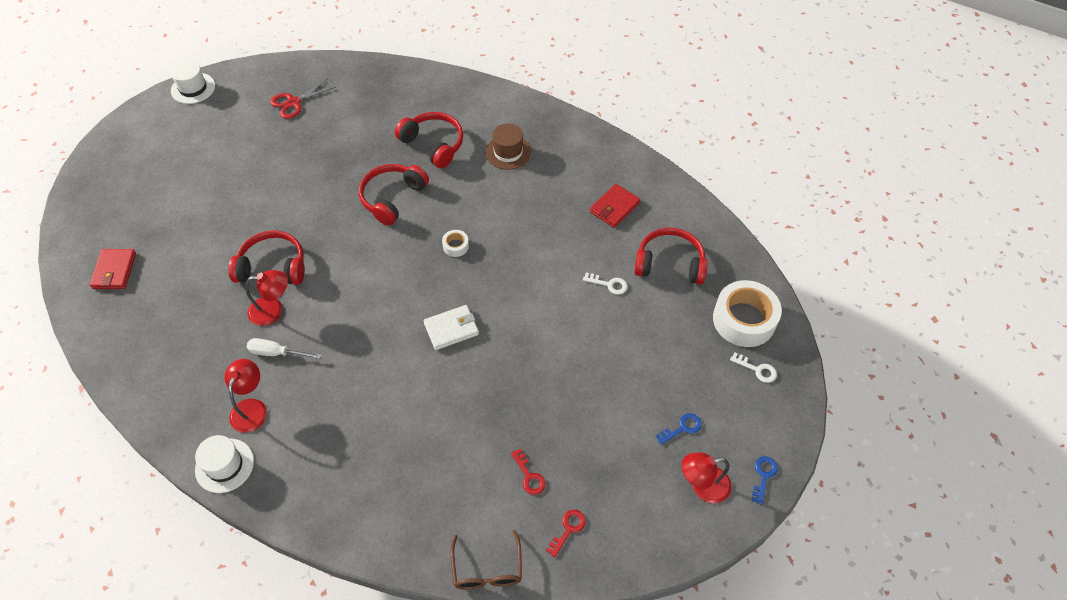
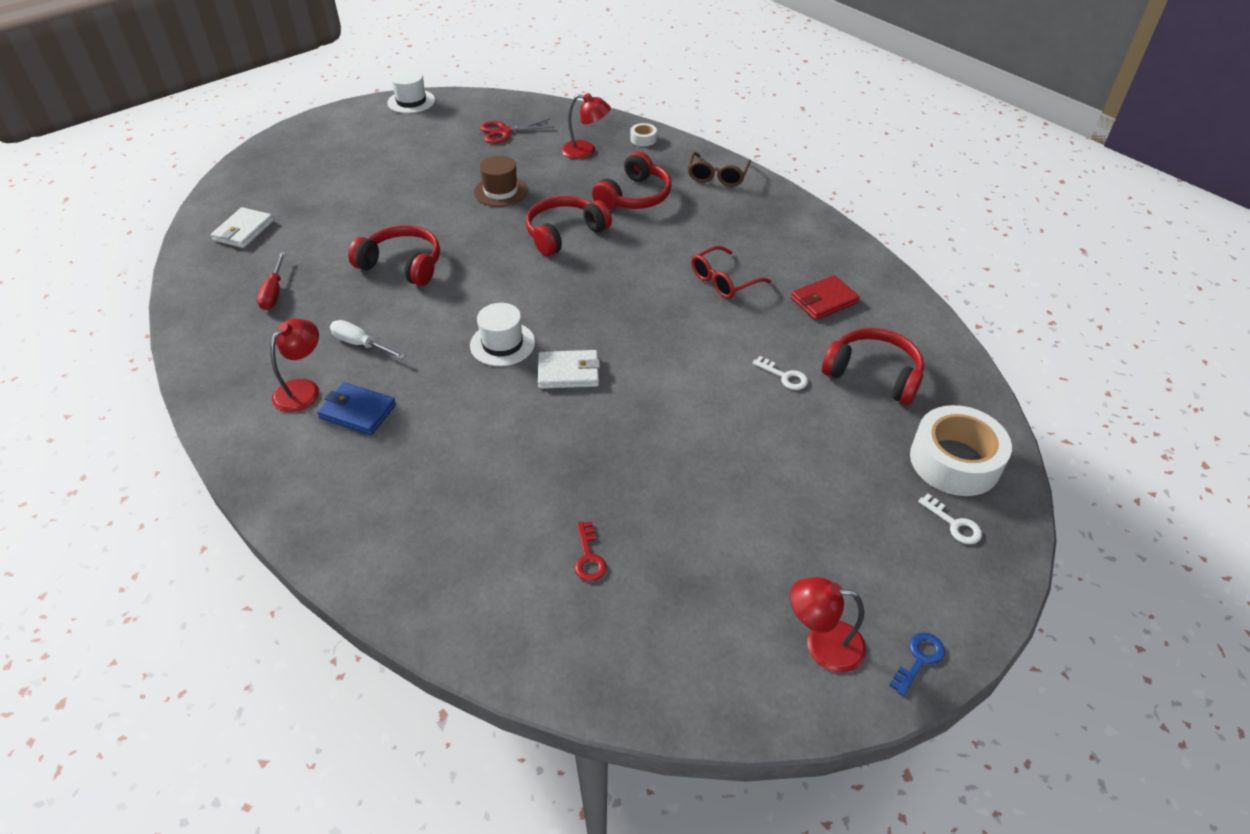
camera: 20 degrees right, 10 degrees down
red wallet [90,249,136,289] -> white wallet [211,207,274,248]
white hat [195,435,254,493] -> white hat moved to [470,303,535,366]
red lamp [245,270,288,326] -> red lamp moved to [562,93,611,159]
red headphones [395,112,463,168] -> red headphones turned 60 degrees clockwise [592,151,672,210]
white tape [442,230,469,257] -> white tape moved to [630,123,657,146]
brown glasses [451,530,522,589] -> brown glasses moved to [688,152,751,186]
brown hat [485,123,531,170] -> brown hat moved to [474,156,528,207]
red key [546,510,586,557] -> none
blue key [656,413,702,445] -> none
none -> red screwdriver [257,252,286,310]
none -> blue wallet [317,382,396,435]
none -> red glasses [691,246,771,299]

